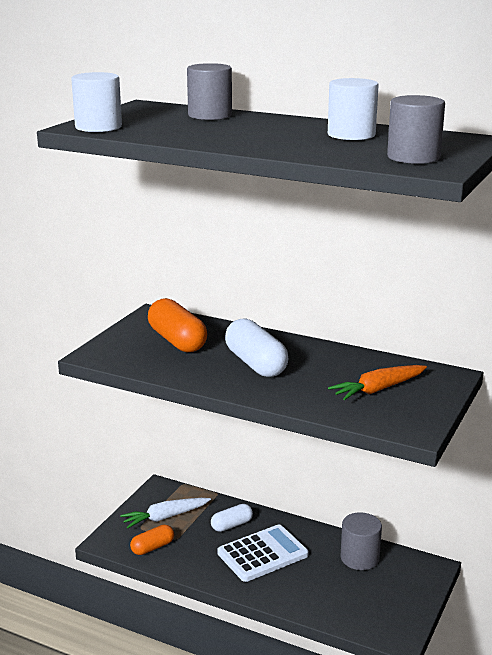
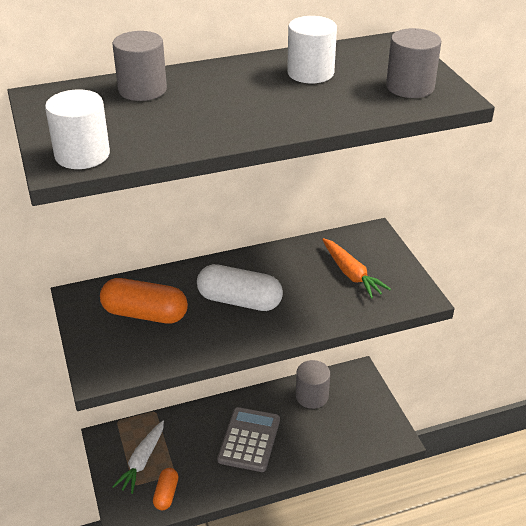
camera: 45 degrees left, 15 degrees up
white capsule [211,504,253,532] -> none
white calculator [217,524,308,582] -> grey calculator [217,407,280,472]
orange carrot [328,365,427,400] -> orange carrot turned 45 degrees counterclockwise [322,238,391,298]

